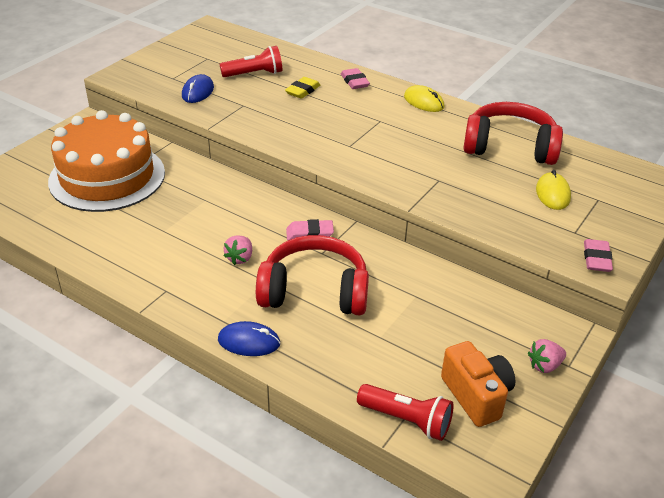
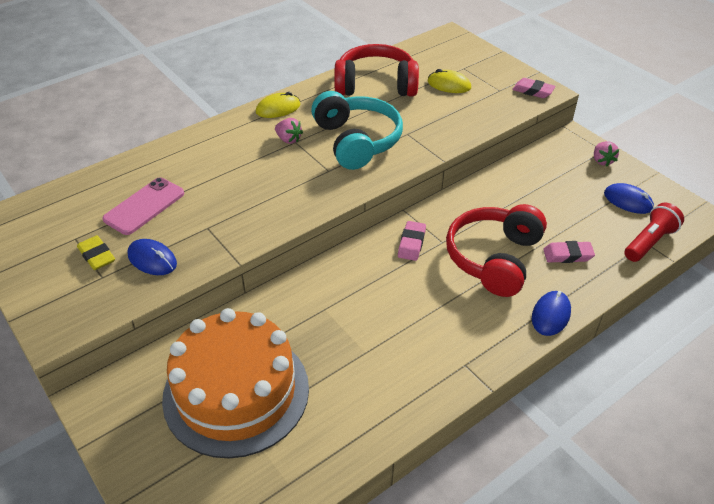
camera: 70 degrees left, 5 degrees up
red flashlight [220,46,282,77] -> pink phone [102,177,184,235]
pink strawberry [224,235,252,265] -> pink strawberry moved to [275,118,303,144]
yellow eraser [285,77,320,99] -> yellow eraser moved to [77,235,115,270]
pink eraser [341,68,370,89] -> pink eraser moved to [543,241,595,263]
orange camera [441,341,516,427] -> blue mouse [604,183,654,214]
red headphones [463,102,563,165] -> red headphones turned 60 degrees clockwise [334,44,419,96]
none -> turquoise headphones [311,91,403,170]

